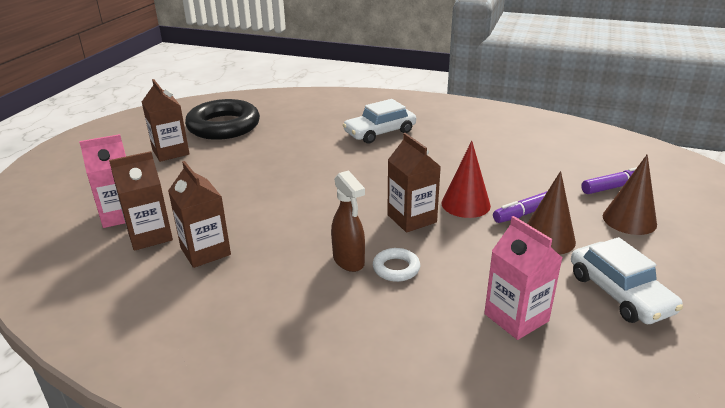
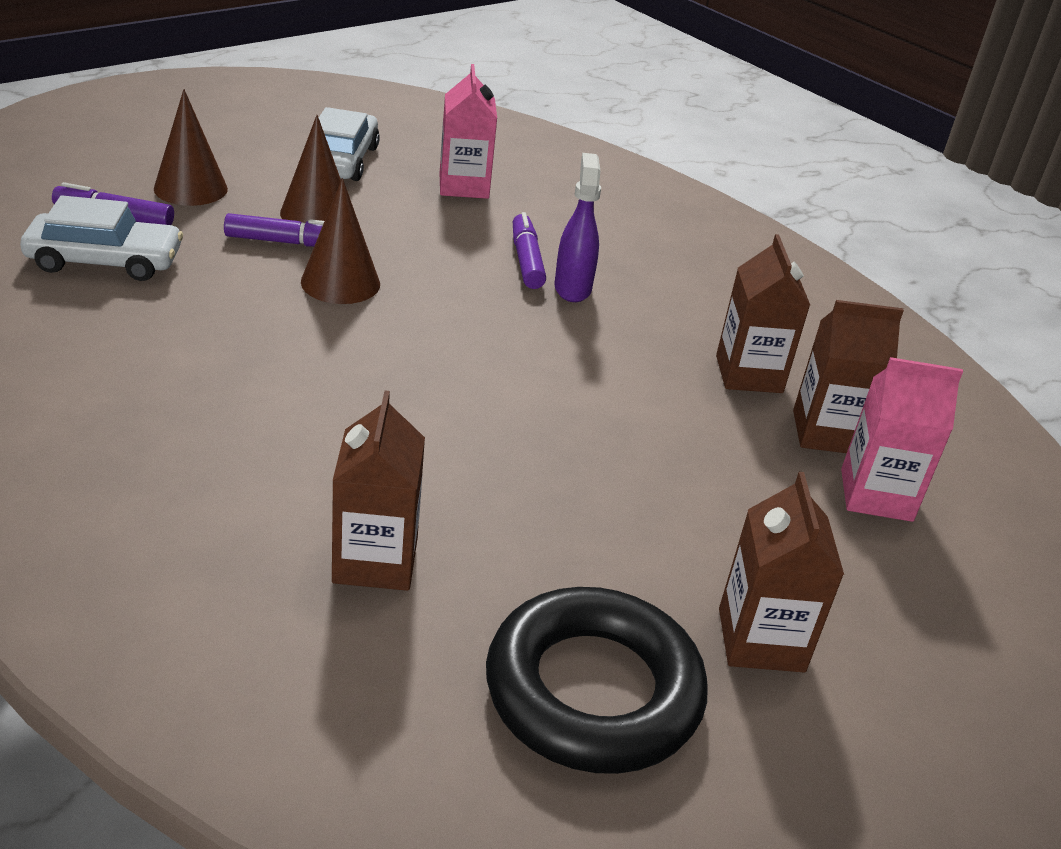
camera: 155 degrees left, 5 degrees up
brown spray bottle [331,170,365,272] -> purple spray bottle [554,153,601,302]
white car [343,99,416,144] -> white car moved to [20,196,183,281]
white ring [373,248,420,282] -> purple marker [513,212,546,289]
brown carton [387,133,441,232] -> brown carton moved to [332,391,425,591]
red cone [442,141,491,218] -> brown cone [301,178,380,304]

